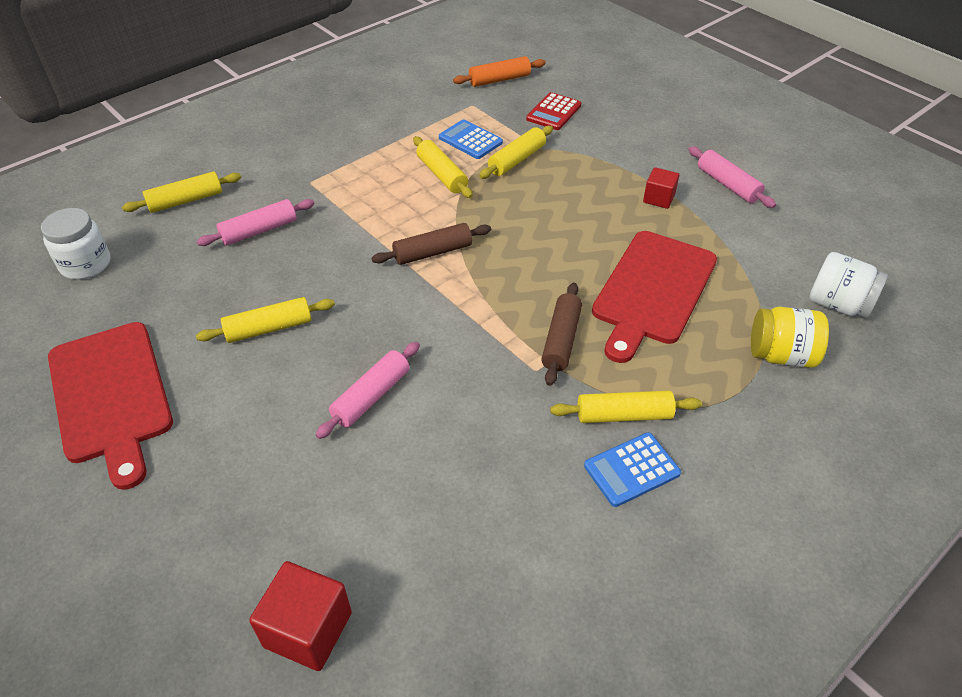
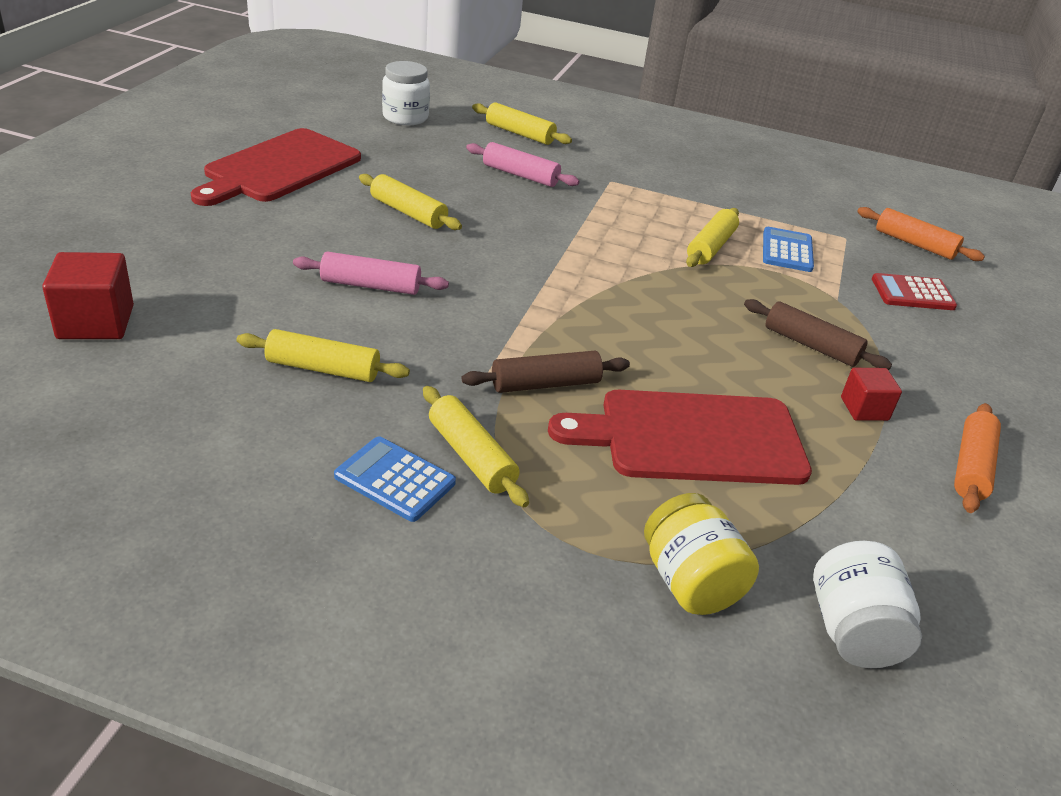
camera: 55 degrees right, 10 degrees down
brown rolling pin [372,223,491,265] -> brown rolling pin moved to [744,299,892,370]
yellow rolling pin [479,126,553,179] -> yellow rolling pin moved to [236,329,410,382]
pink rolling pin [688,146,776,208] -> orange rolling pin [954,403,1001,513]

